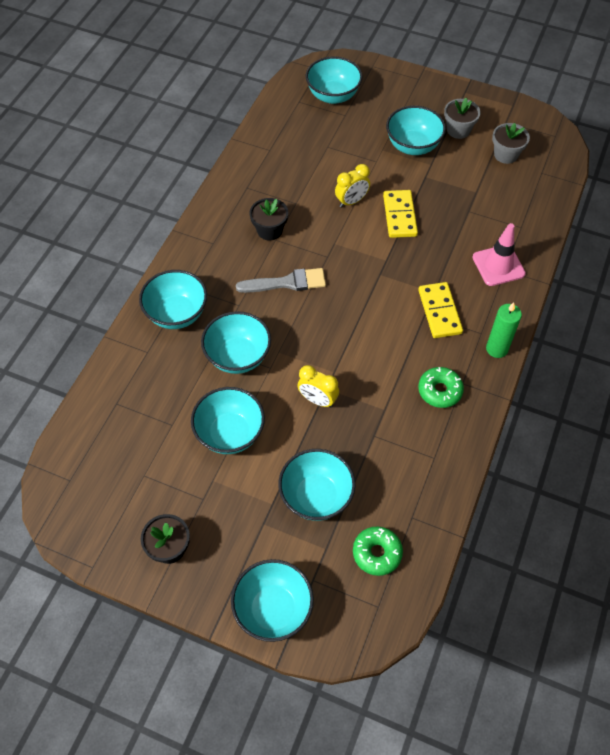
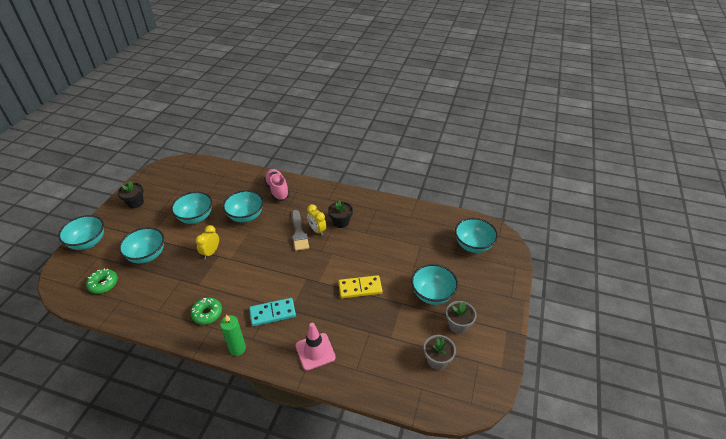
camera: 85 degrees right, 15 degrees down
turquoise bowl [139,270,207,329] -> pink shoe [264,169,289,201]
yellow clock [335,164,370,208] -> yellow clock moved to [307,204,327,236]
yellow domino [418,282,463,338] -> turquoise domino [249,298,296,326]

